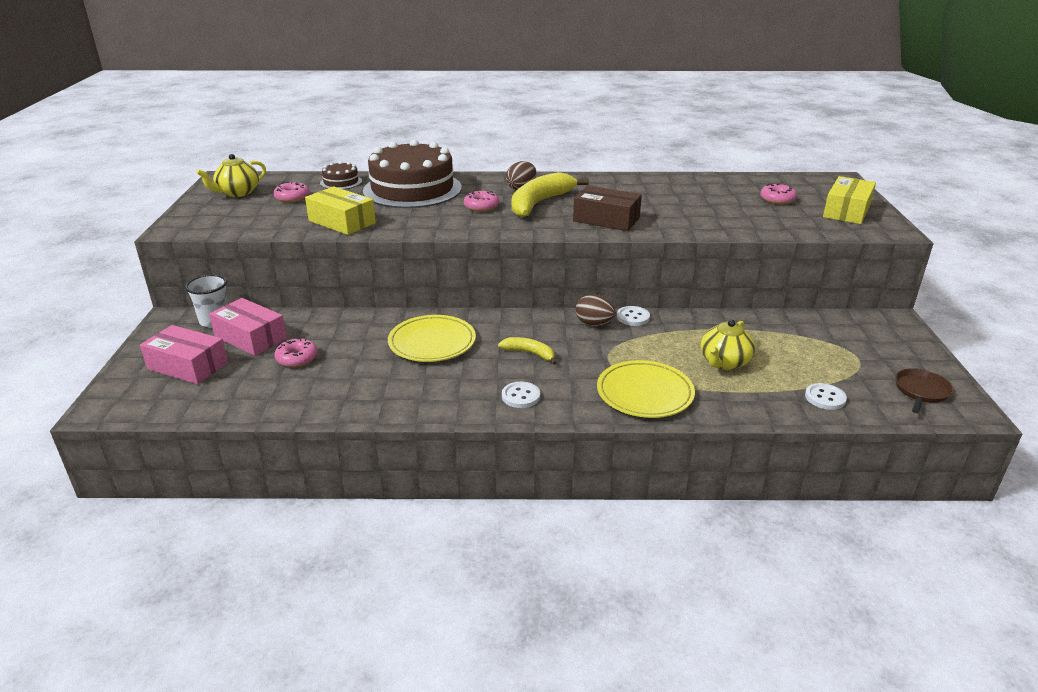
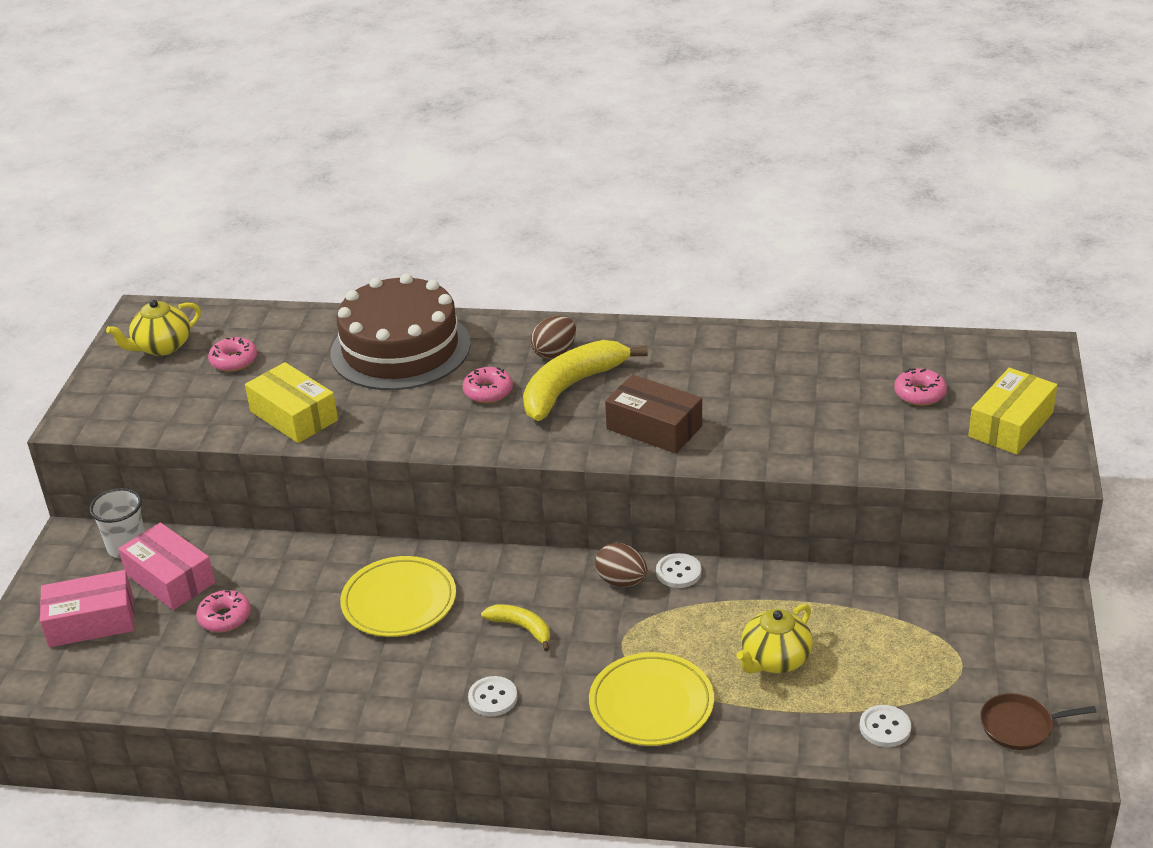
camera: 10 degrees right, 5 degrees up
pink box [140,325,228,384] -> pink box turned 45 degrees counterclockwise [40,570,134,647]
brown cake [320,161,362,190] -> none
brown pan [895,368,954,413] -> brown pan turned 135 degrees counterclockwise [980,693,1097,750]

